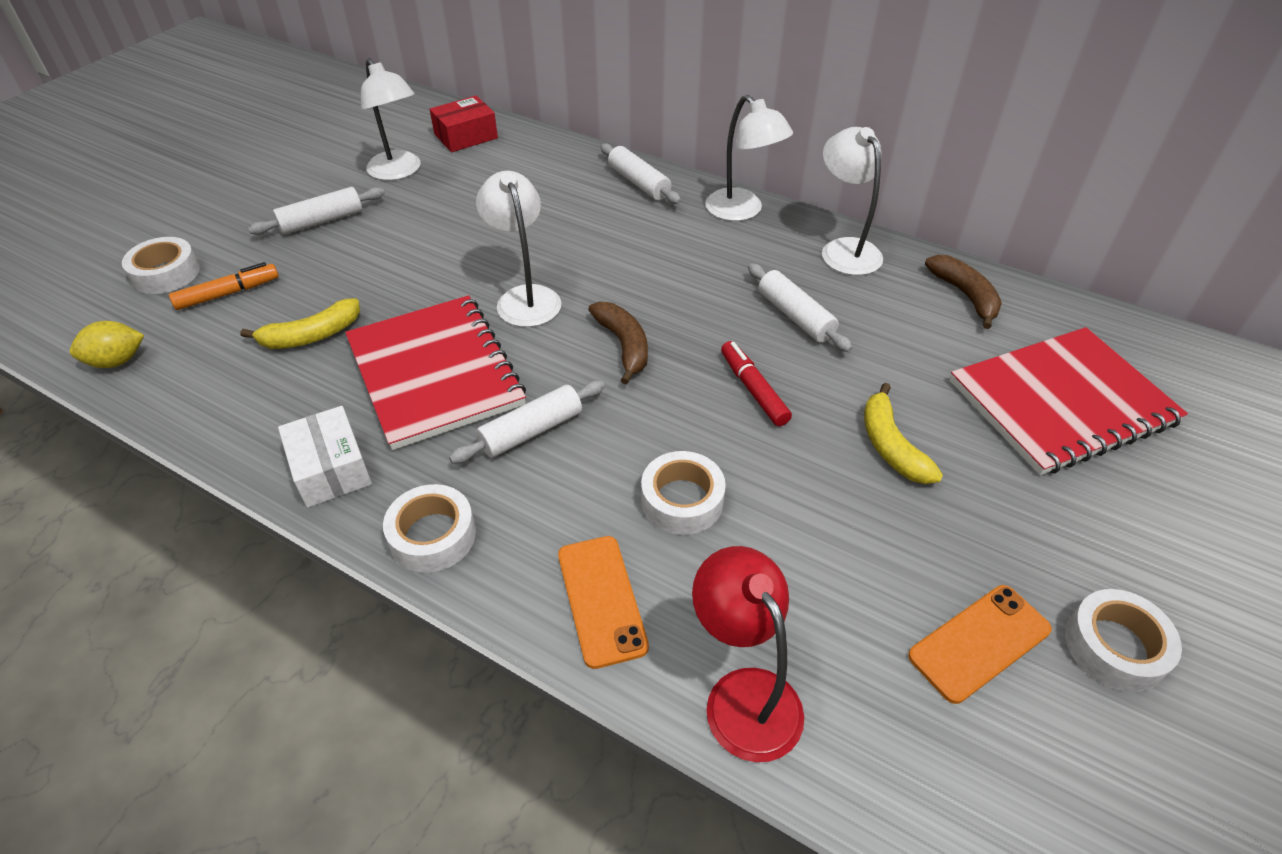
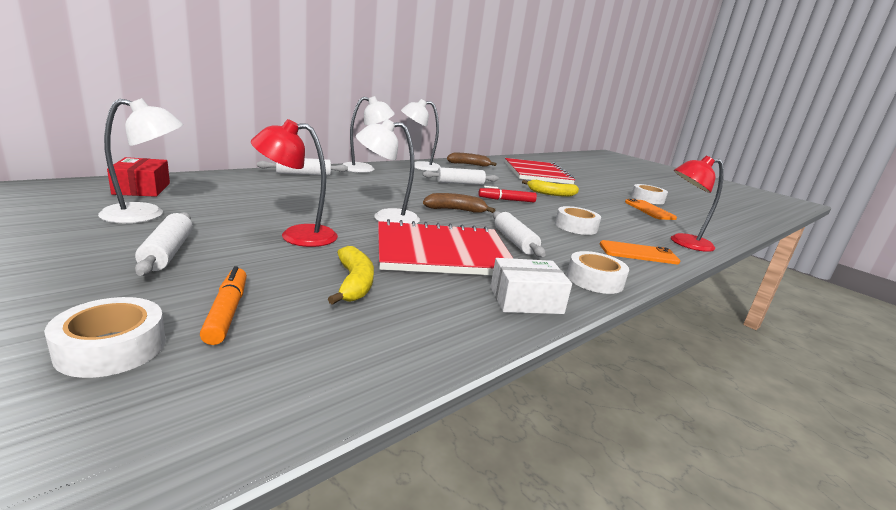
camera: 75 degrees left, 25 degrees down
yellow lemon [70,321,144,368] -> none
none -> red lamp [251,119,338,247]

